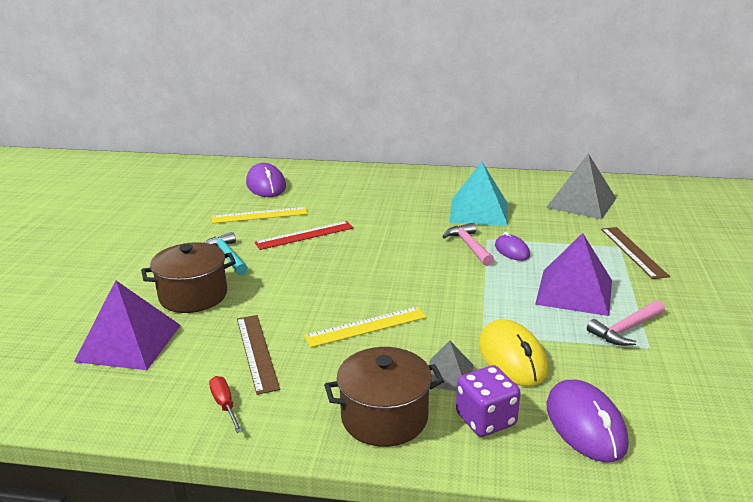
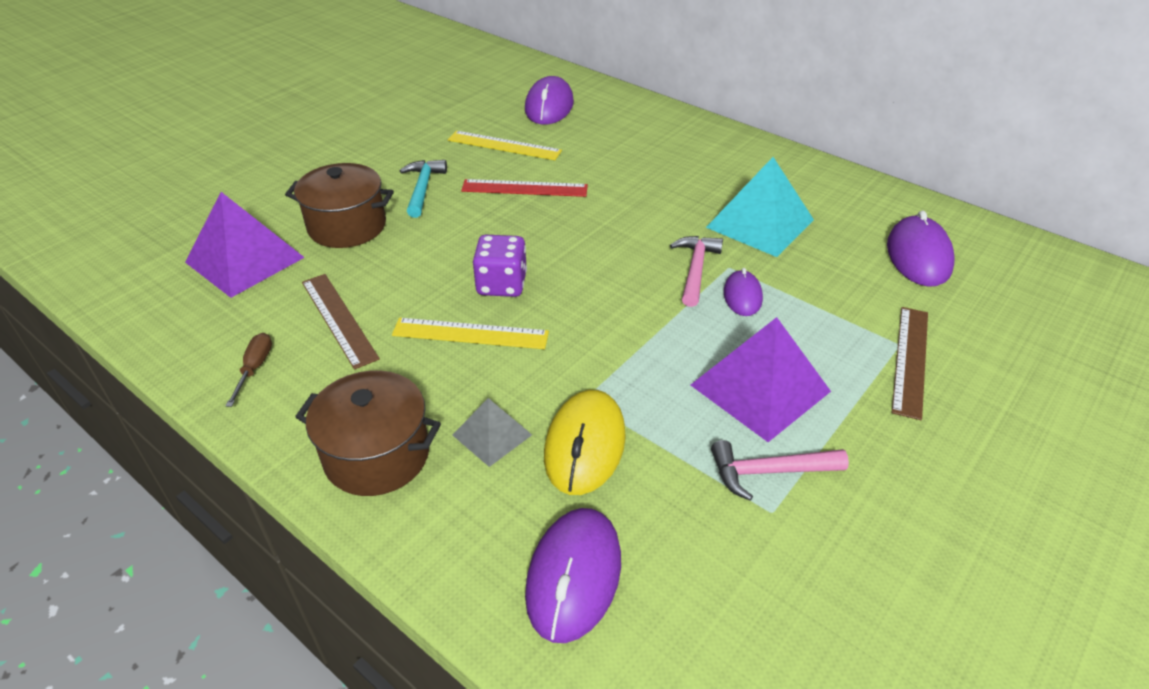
camera: 30 degrees right, 15 degrees up
red screwdriver [209,376,243,433] -> brown screwdriver [226,333,272,407]
brown ruler [237,315,280,395] -> brown ruler turned 45 degrees counterclockwise [302,274,380,369]
purple dice [456,365,521,437] -> purple dice moved to [473,234,527,297]
grey pyramid [546,153,616,219] -> purple mouse [887,210,955,287]

